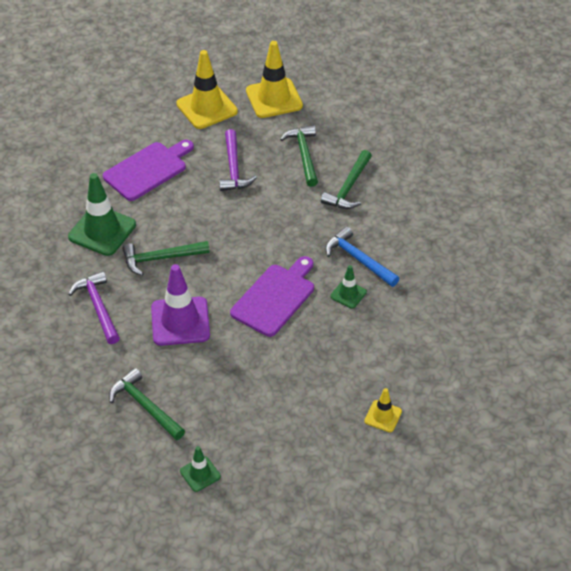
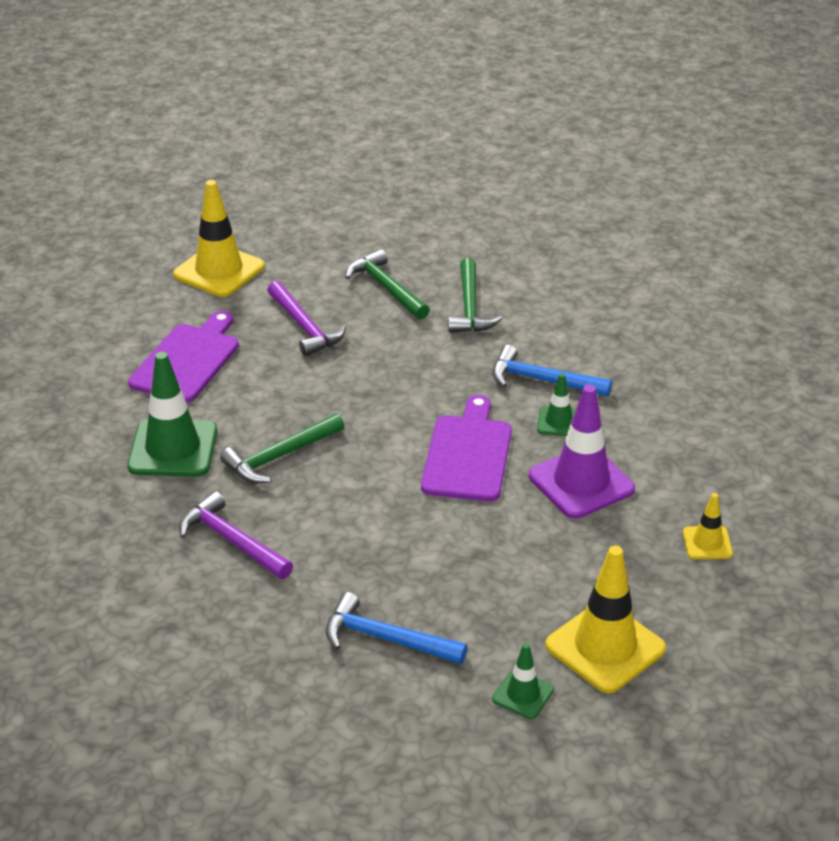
camera: 25 degrees left, 10 degrees down
green hammer [109,368,185,440] -> blue hammer [326,592,468,664]
purple traffic cone [151,264,210,346] -> purple traffic cone moved to [529,385,635,519]
yellow traffic cone [246,41,303,118] -> yellow traffic cone moved to [545,546,666,693]

